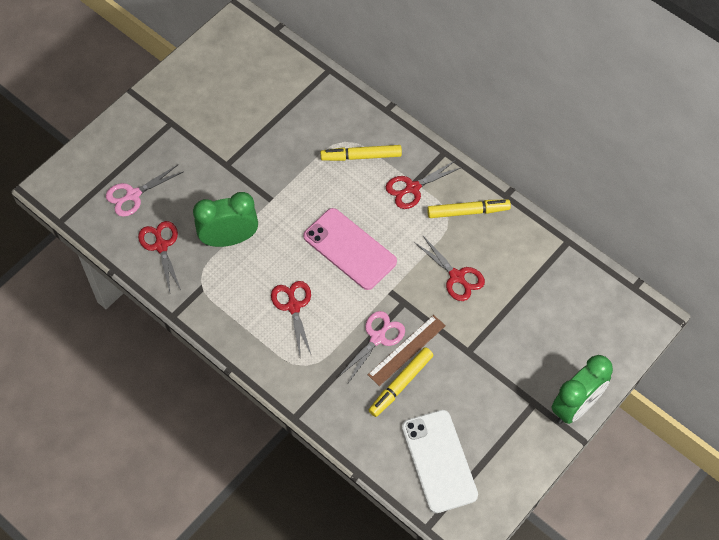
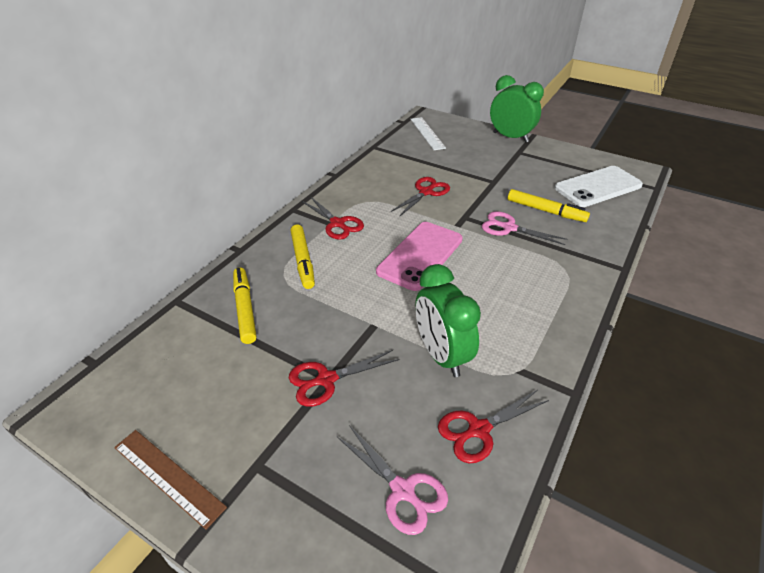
camera: 100 degrees left, 20 degrees down
red scissors [271,281,311,355] -> red scissors moved to [289,350,400,407]
brown ruler [368,315,446,386] -> brown ruler moved to [114,430,227,530]
yellow marker [427,199,511,218] -> yellow marker moved to [233,267,257,344]
none -> white ruler [411,117,446,150]

